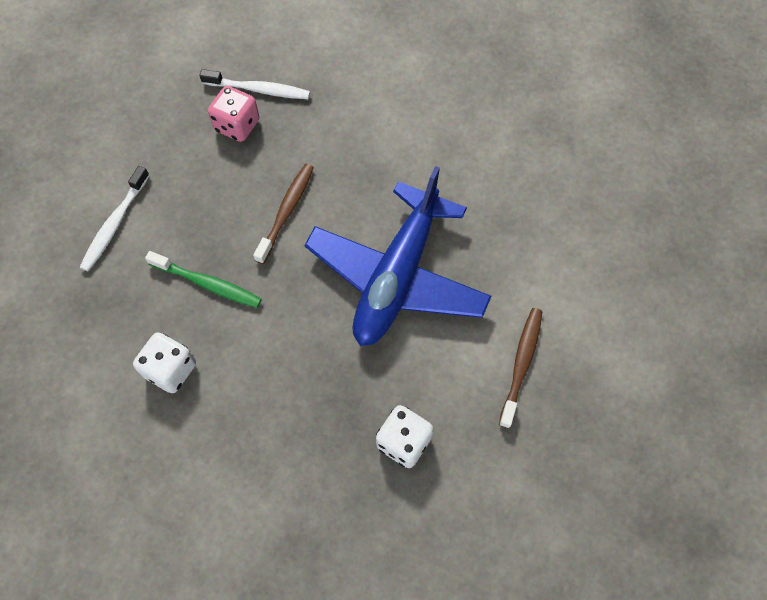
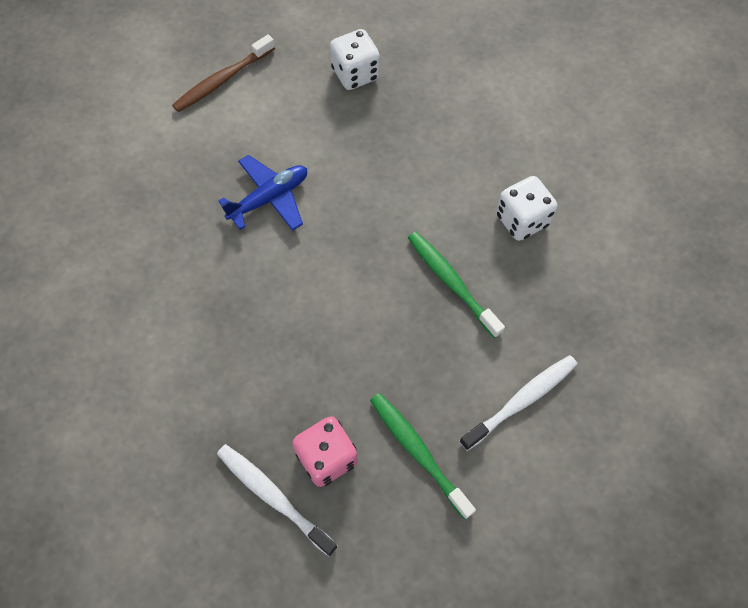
camera: 150 degrees left, 0 degrees up
brown toothbrush [253,164,314,264] -> none
blue plane [305,166,491,346] -> blue plane [218,155,307,231], size x0.49
none -> green toothbrush [370,393,476,520]

